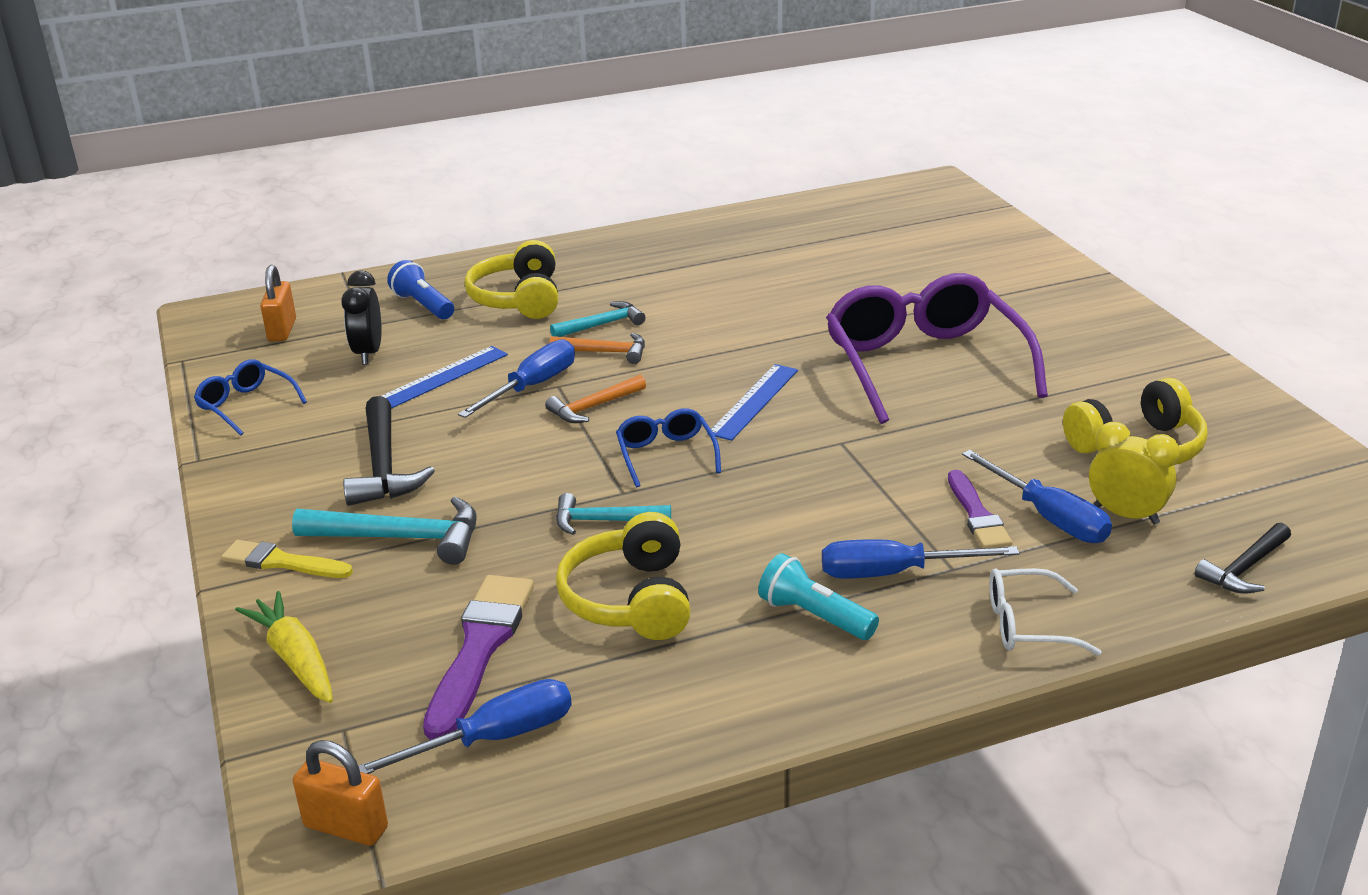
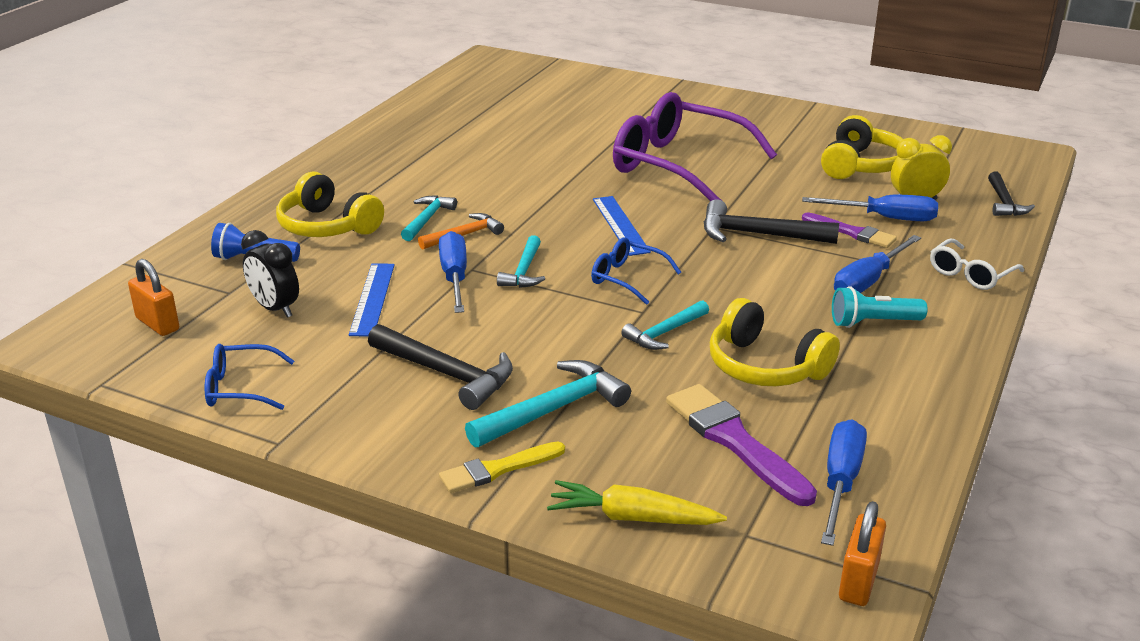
camera: 45 degrees left, 0 degrees up
orange padlock [293,740,388,846] -> orange padlock turned 45 degrees counterclockwise [839,501,886,606]
orange hammer [545,375,646,423] -> turquoise hammer [497,235,545,288]
none -> black hammer [704,199,839,244]

